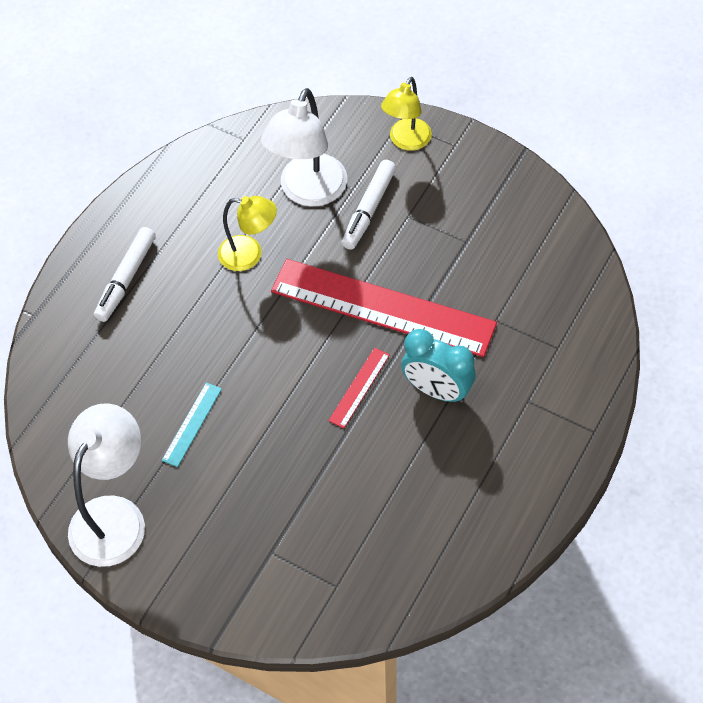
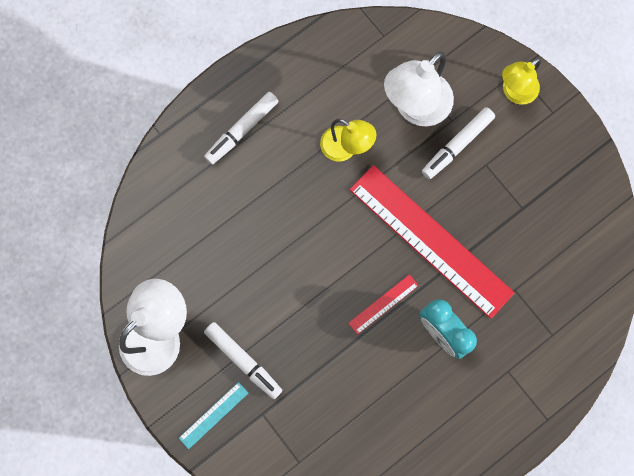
camera: 20 degrees right, 20 degrees up
turquoise ruler [162,382,222,467] -> turquoise ruler moved to [179,382,248,449]
none -> white marker [204,322,283,399]

